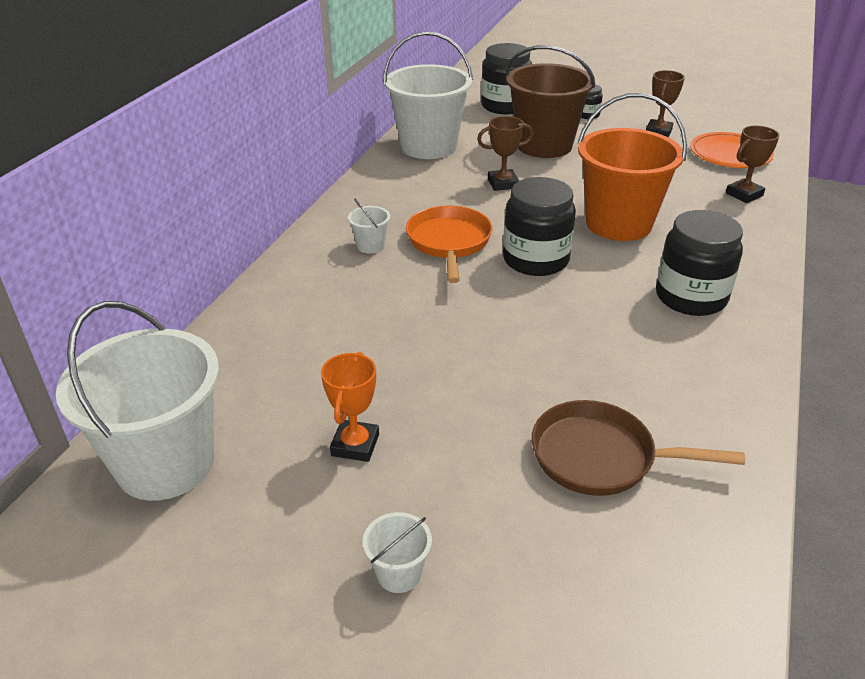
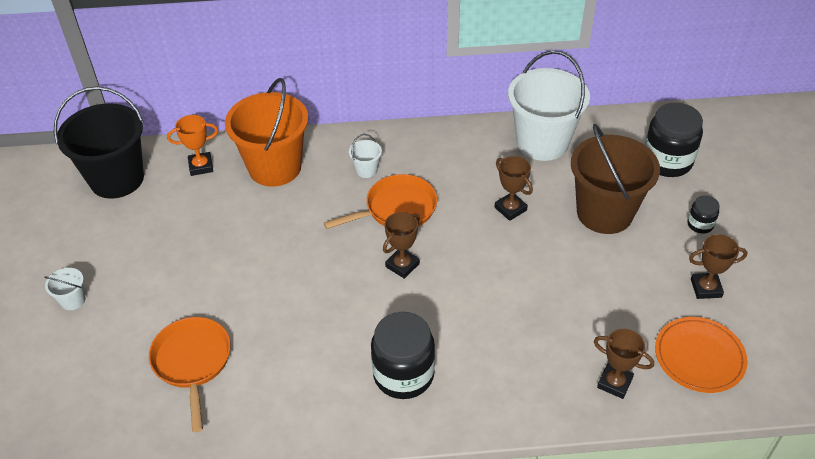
camera: 65 degrees right, 10 degrees up
white bucket [56,301,219,501] -> black bucket [54,86,144,199]
orange trophy [321,352,379,462] -> orange trophy moved to [167,115,218,176]
black jar [503,177,576,276] -> brown trophy [383,212,420,279]
brown pan [532,400,745,496] -> orange pan [149,317,231,432]
orange bucket [577,93,687,241] -> orange bucket moved to [225,78,308,186]

